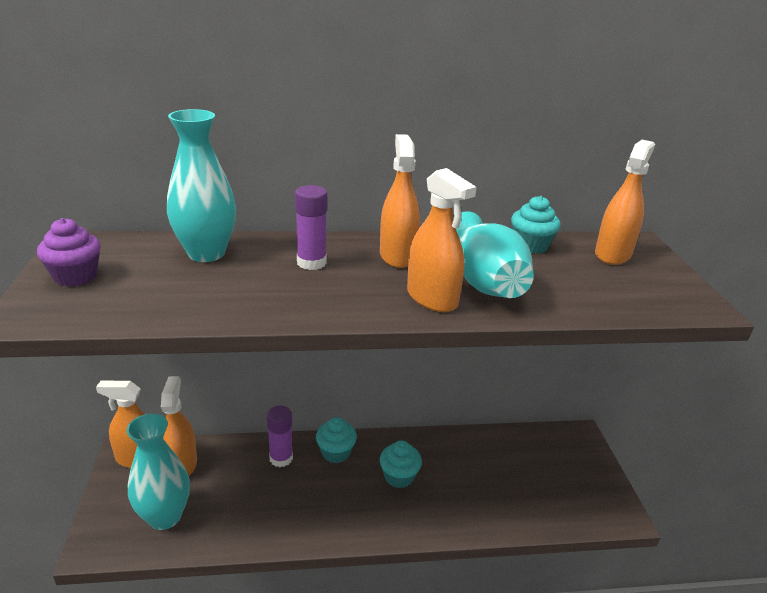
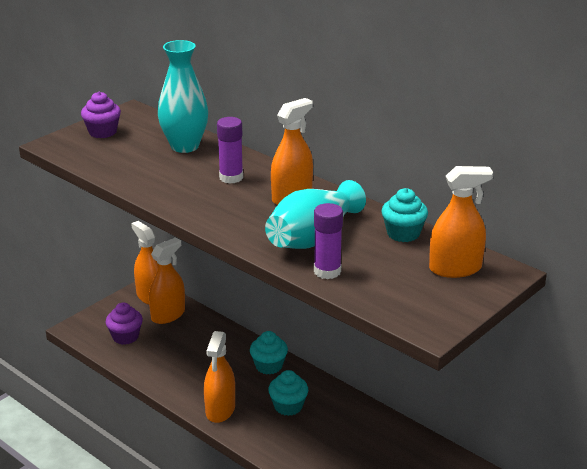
camera: 50 degrees right, 0 degrees up
turquoise vase [126,413,190,530] -> purple cupcake [106,303,143,345]
purple glue stick [267,406,293,467] -> purple glue stick moved to [314,203,343,279]
orange spray bottle [407,168,477,312] -> orange spray bottle moved to [204,331,235,423]

